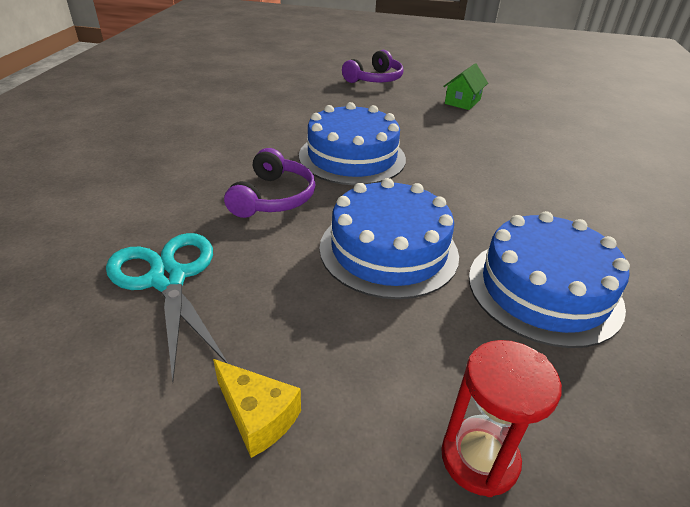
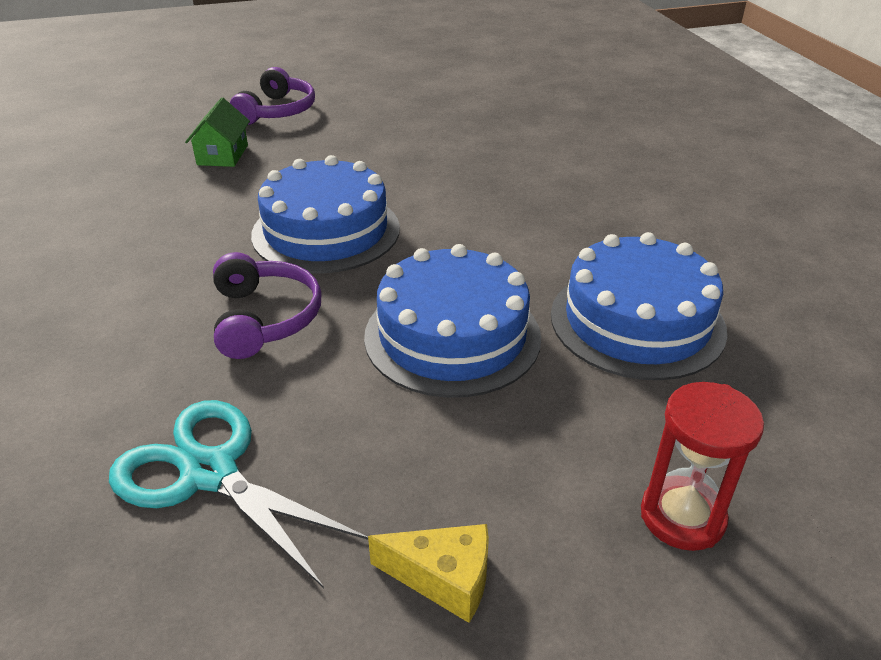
camera: 25 degrees left, 0 degrees up
green house [443,63,488,110] -> green house moved to [185,98,250,167]

